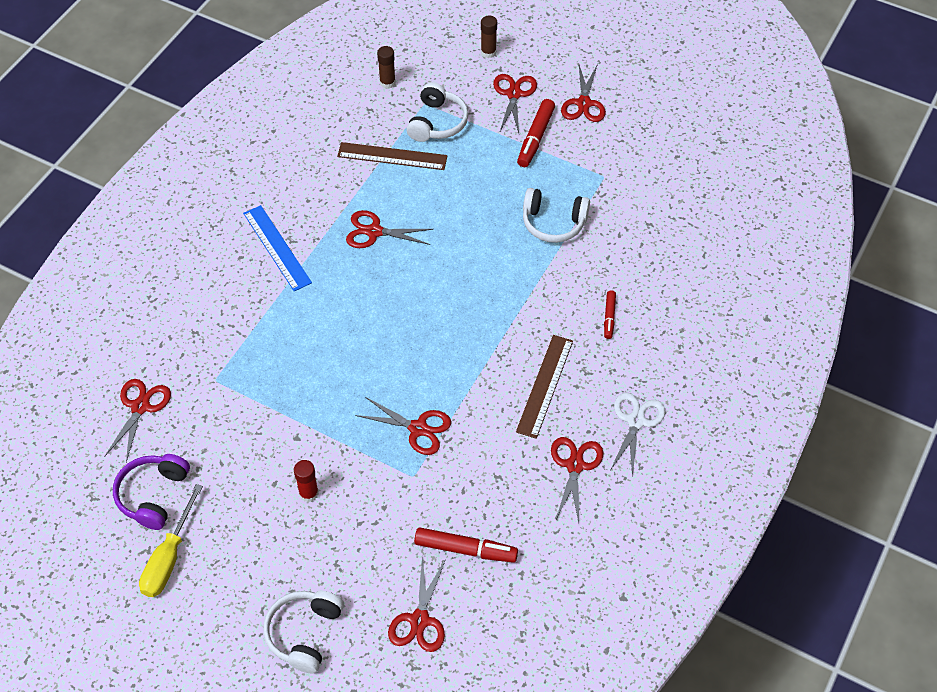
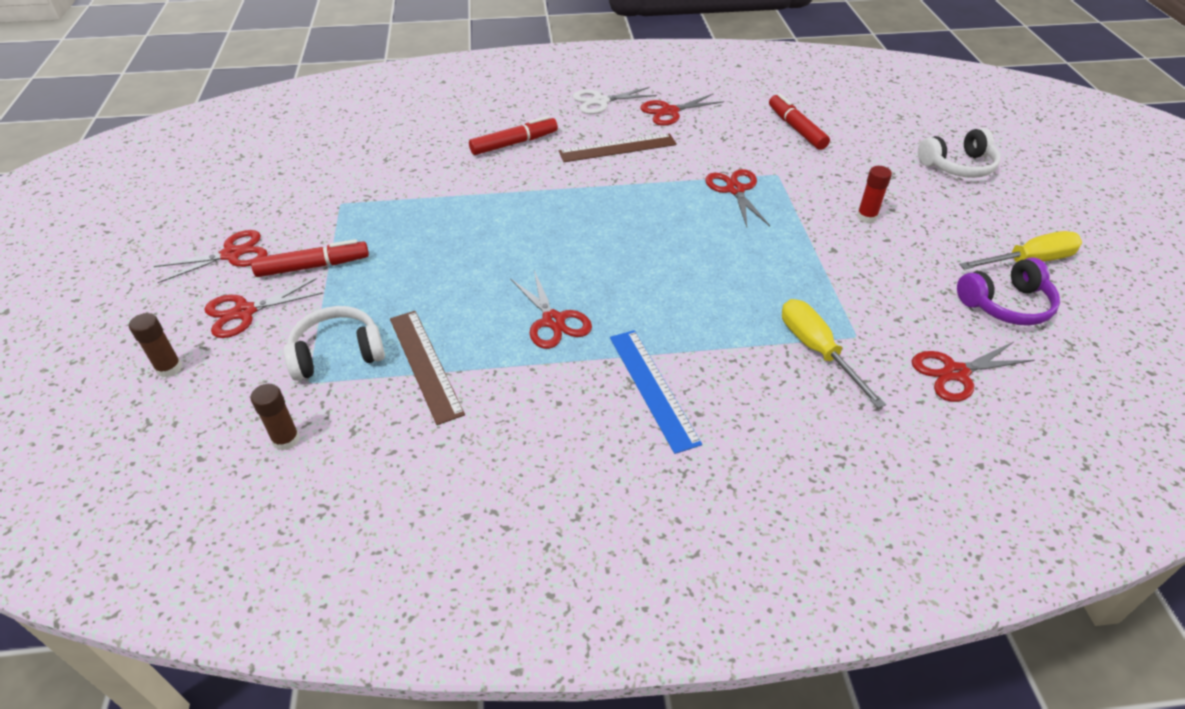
camera: 125 degrees left, 10 degrees down
blue ruler [243,205,312,291] -> blue ruler turned 45 degrees counterclockwise [610,330,702,454]
red scissors [388,556,446,652] -> none
white headphones [523,188,590,243] -> none
red marker [604,290,616,339] -> red marker [469,116,558,155], size x1.71
none -> yellow screwdriver [782,299,886,408]

